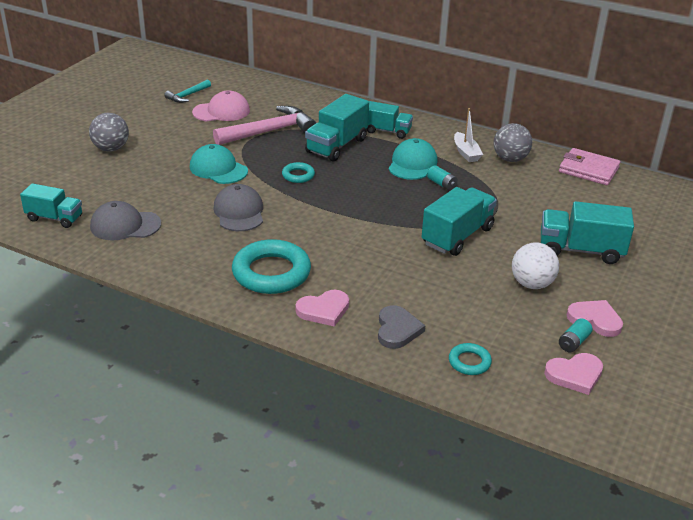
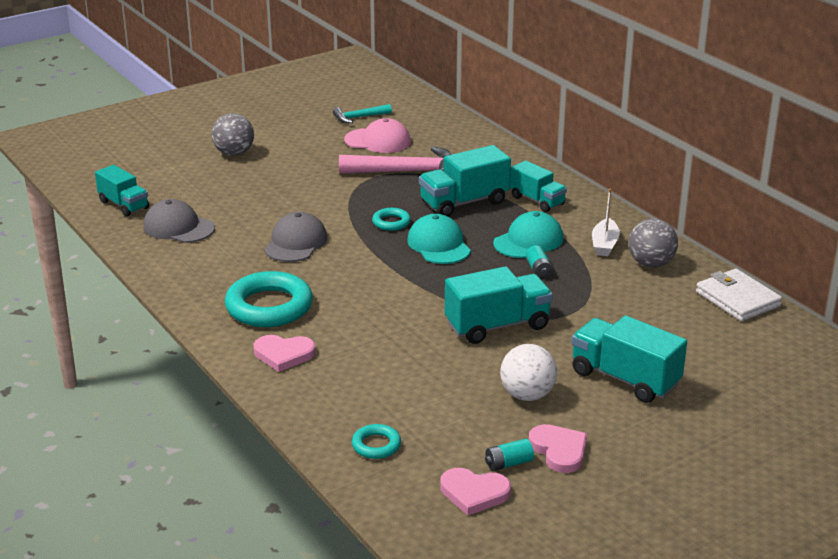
camera: 30 degrees right, 5 degrees down
turquoise cap [190,144,248,184] -> turquoise cap moved to [407,214,471,264]
grey heart [378,305,425,349] -> none
pink wallet [559,148,621,185] -> white wallet [696,269,782,321]

